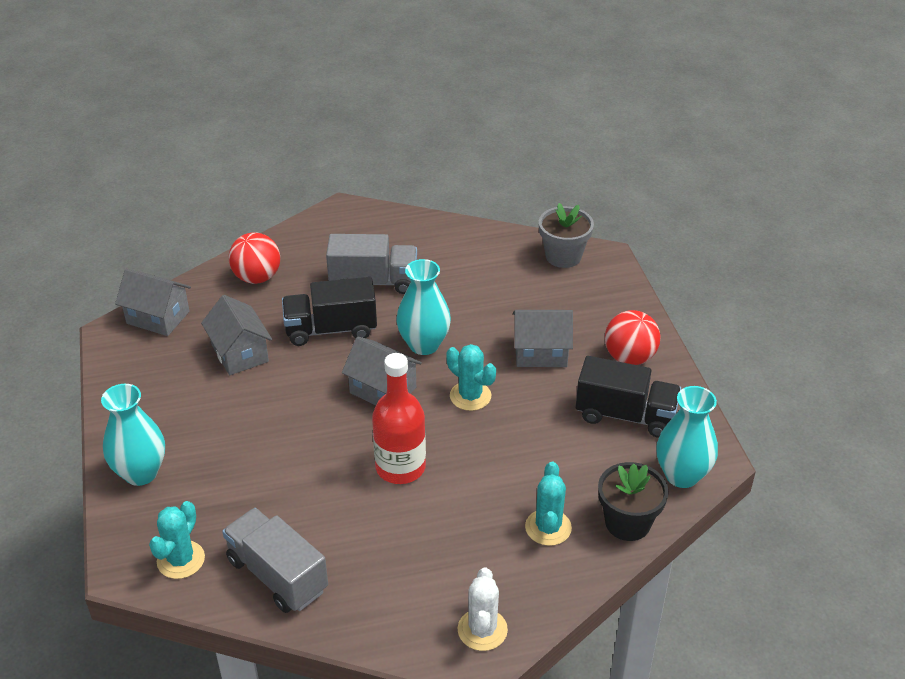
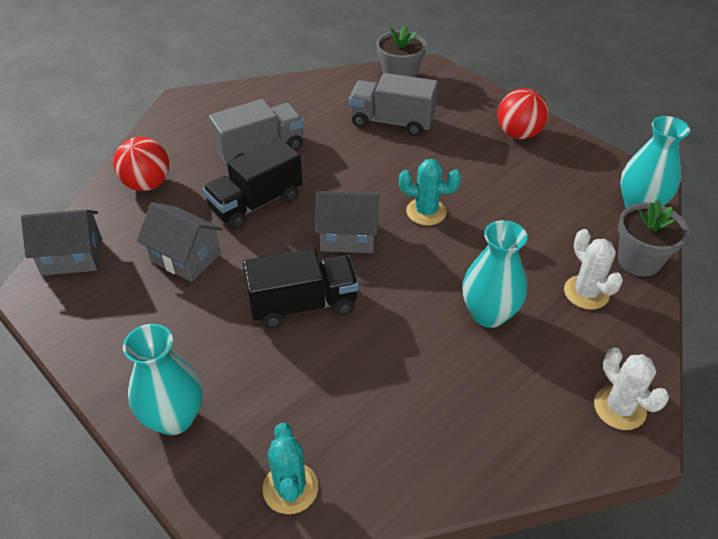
camera: 30 degrees left, 5 degrees up
grey truck [222,508,328,613] -> grey truck moved to [349,73,438,136]
red bottle [372,353,426,484] -> none
turquoise vase [397,259,451,355] -> turquoise vase moved to [462,220,528,328]
grey house [513,310,573,367] -> none
turquoise cactus [525,462,572,546] -> white cactus [564,229,623,310]
black truck [576,356,681,438] -> black truck moved to [243,248,359,328]
black flower pot [598,462,669,541] -> grey flower pot [618,200,689,277]

